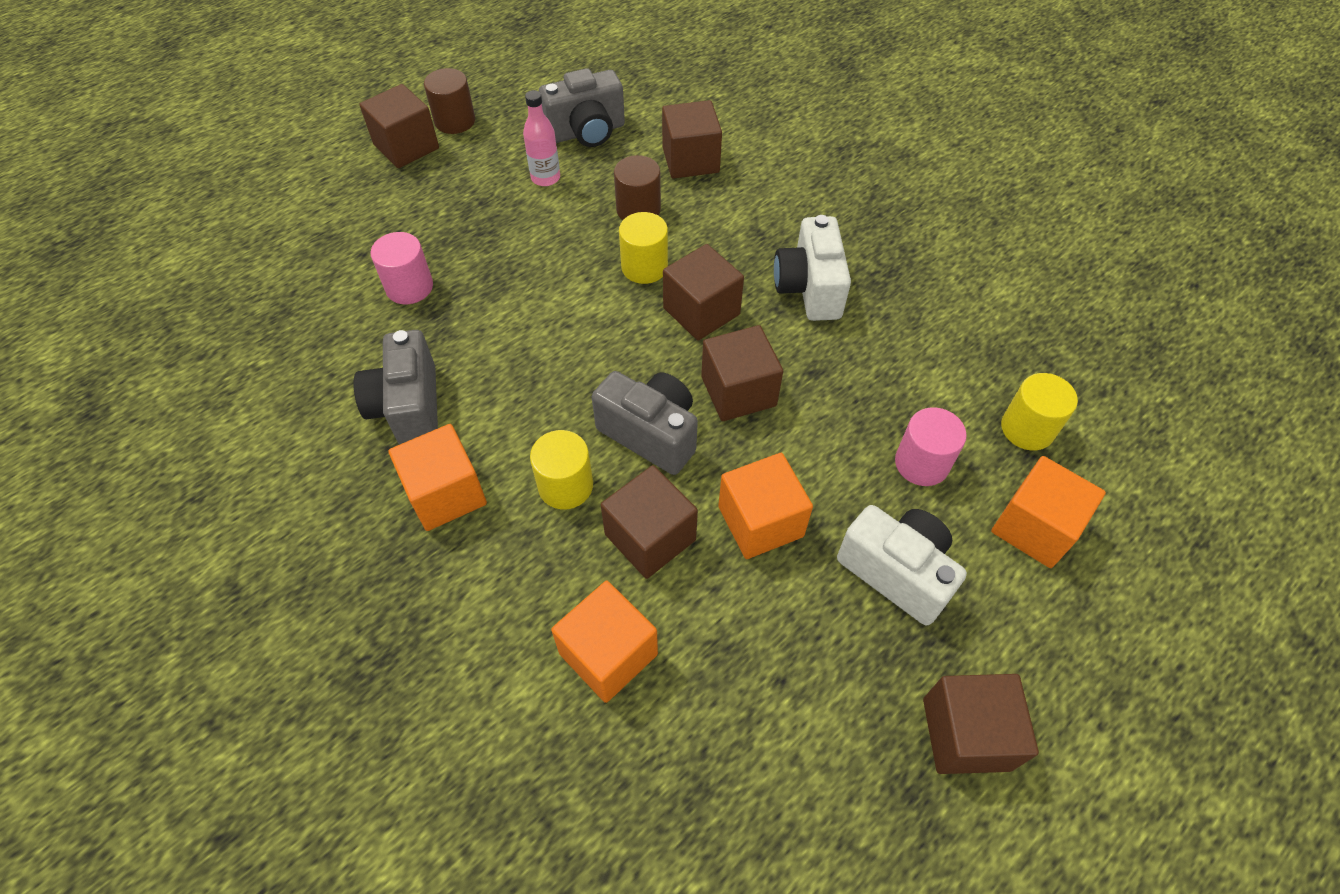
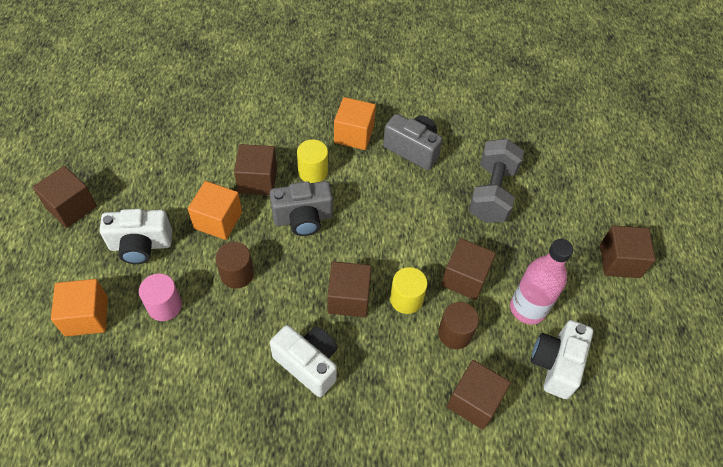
camera: 130 degrees right, 0 degrees up
pink cylinder [371,232,433,304] -> grey dumbbell [469,138,524,223]
brown cylinder [424,68,475,134] -> brown cylinder moved to [216,242,254,289]
pink bottle [523,90,560,186] -> pink bottle [510,239,573,325], size x1.64
grey camera [539,68,625,147] -> white camera [531,320,593,399]
orange cube [551,581,658,703] -> none
brown cube [701,325,783,421] -> brown cube moved to [441,238,496,300]
yellow cylinder [1001,373,1078,451] -> none

